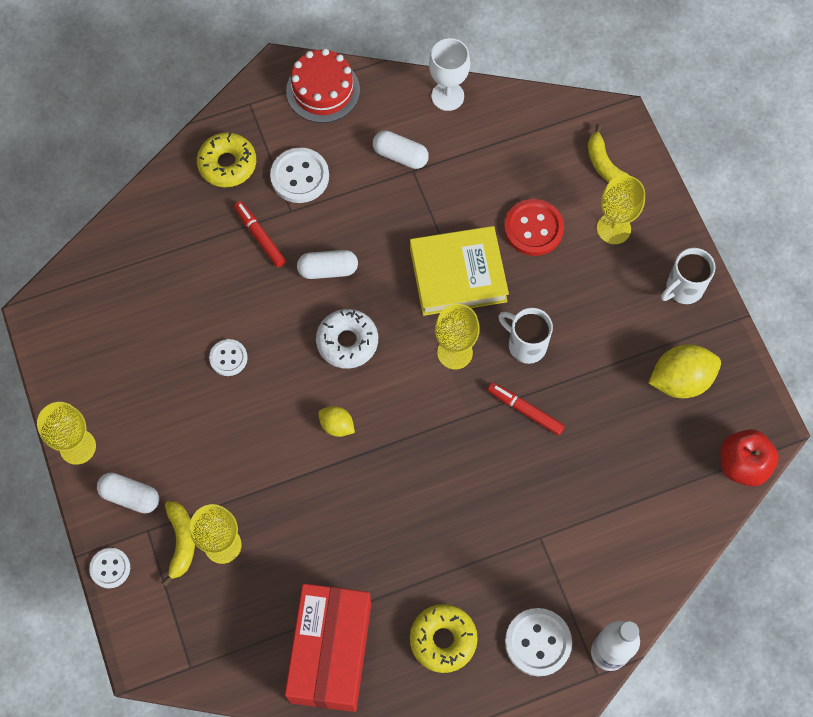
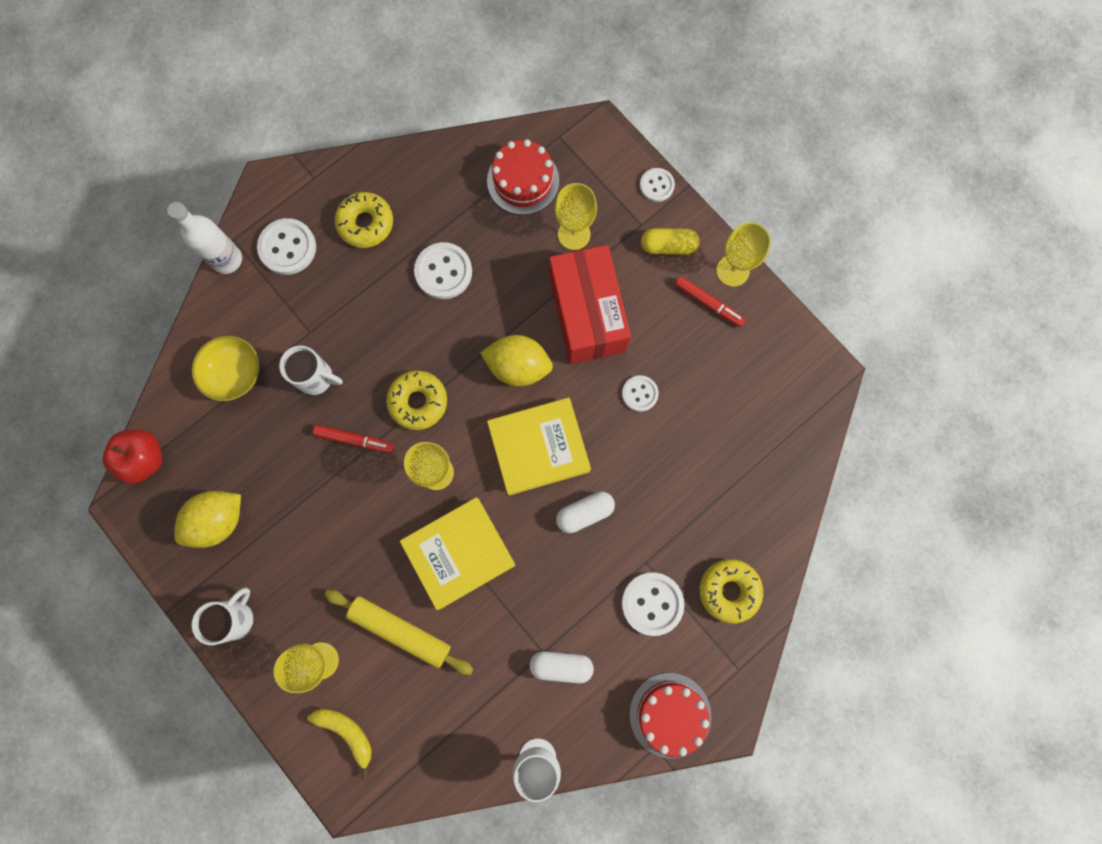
camera: 160 degrees right, 10 degrees up
white capsule [97,472,159,514] -> yellow capsule [641,228,699,255]
yellow banana [162,501,195,586] -> none
red marker [234,201,286,267] -> red marker moved to [675,276,746,327]
red box [285,584,371,712] -> red box moved to [549,245,631,364]
white donut [316,309,378,369] -> yellow book [487,398,591,495]
yellow lemon [319,406,355,437] -> yellow lemon [480,335,553,386], size x1.83
white mug [498,308,553,364] -> white mug moved to [279,346,343,395]
red button [504,199,564,256] -> yellow rolling pin [324,590,474,675]
none -> yellow bowl [192,336,260,401]
none -> yellow donut [386,370,447,430]
none -> white button [414,242,472,299]
none -> red cake [487,139,559,215]

